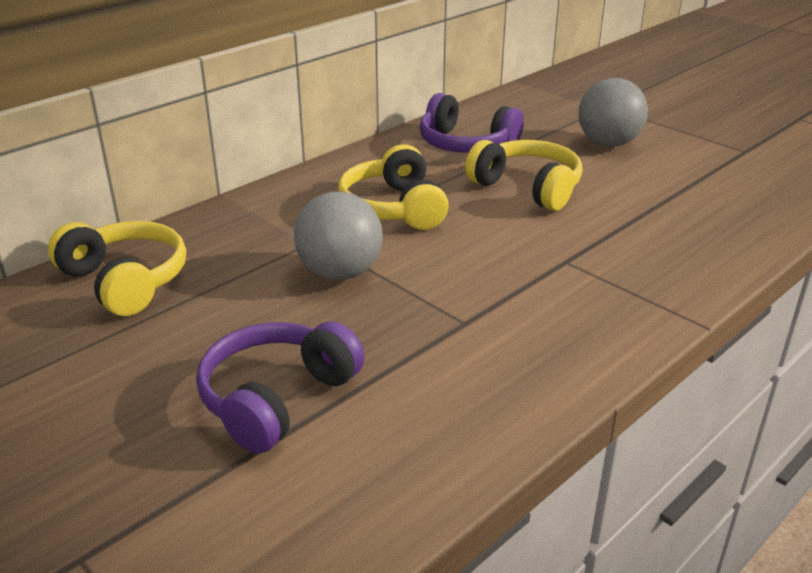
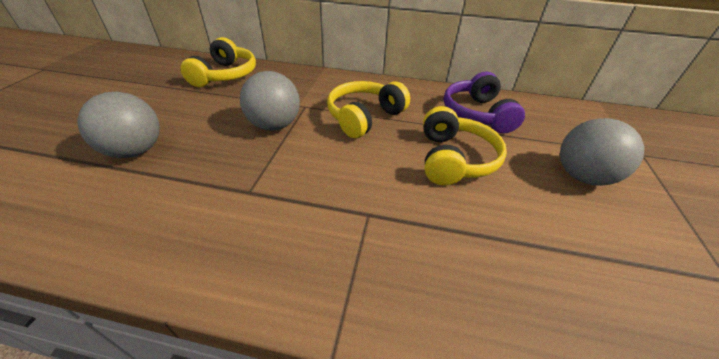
camera: 55 degrees right, 10 degrees up
purple headphones [196,321,365,454] -> grey ball [77,92,160,158]

